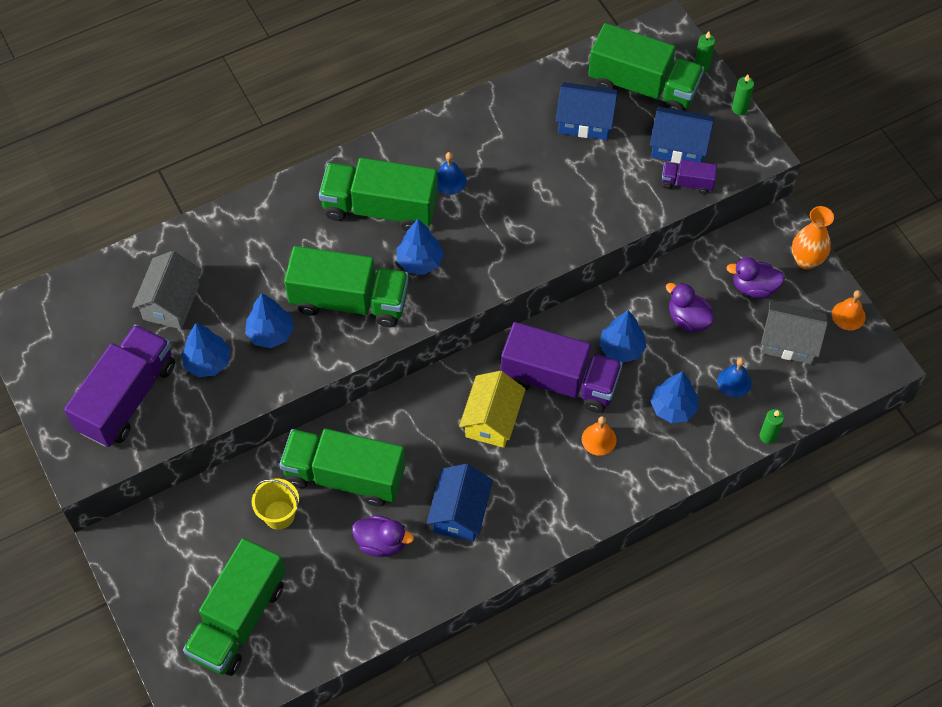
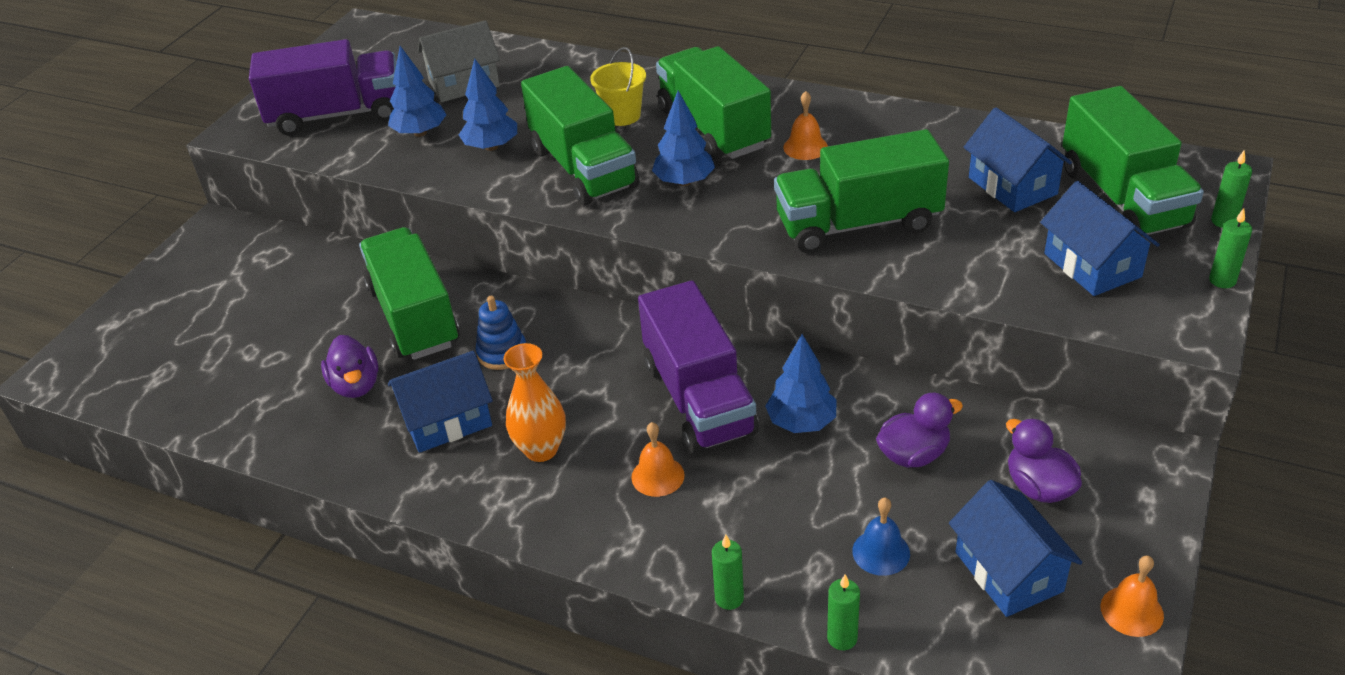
camera: 55 degrees right, 20 degrees down
green truck [183,538,285,676] -> green truck moved to [774,129,949,253]
yellow bucket [252,478,299,530] -> yellow bucket moved to [590,47,646,126]
blue bell [437,152,466,195] -> orange bell [783,91,828,160]
yellow house [459,371,526,448] -> none
blue tree [651,371,698,423] -> none
purple truck [662,160,717,194] -> none
purple duck [666,283,714,332] -> purple duck turned 60 degrees clockwise [876,393,963,468]
grey house [761,301,828,364] -> blue house [949,480,1082,617]
orange vase [792,206,834,270] -> orange vase moved to [504,343,566,462]
none -> blue stacking toy [476,296,526,370]
none -> green candle [712,534,744,610]

